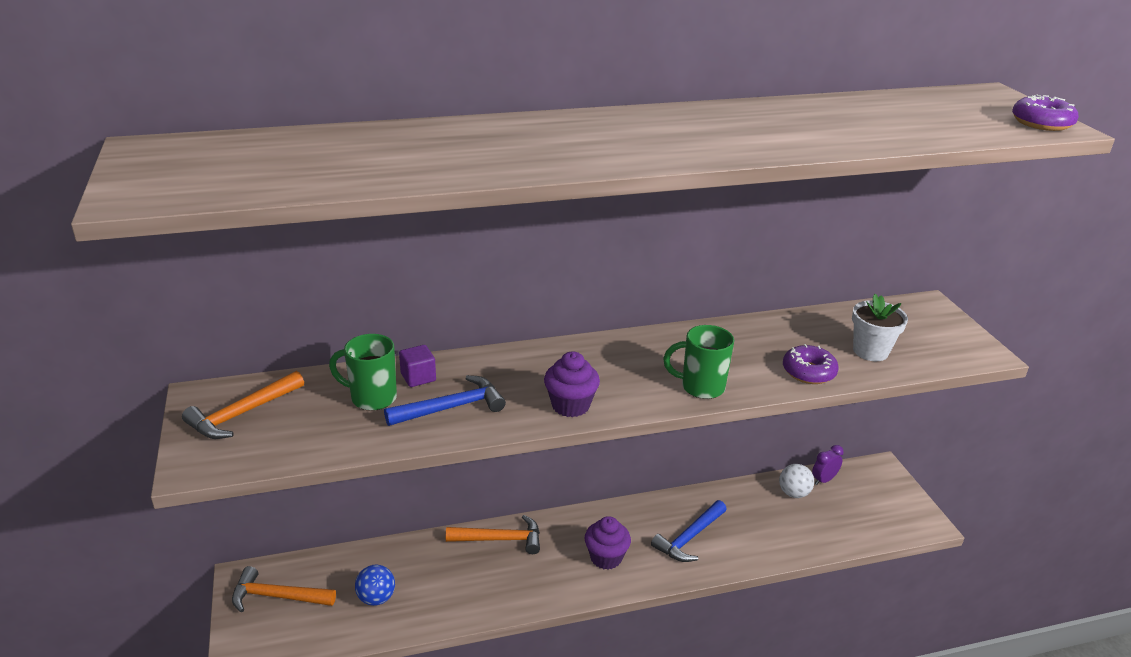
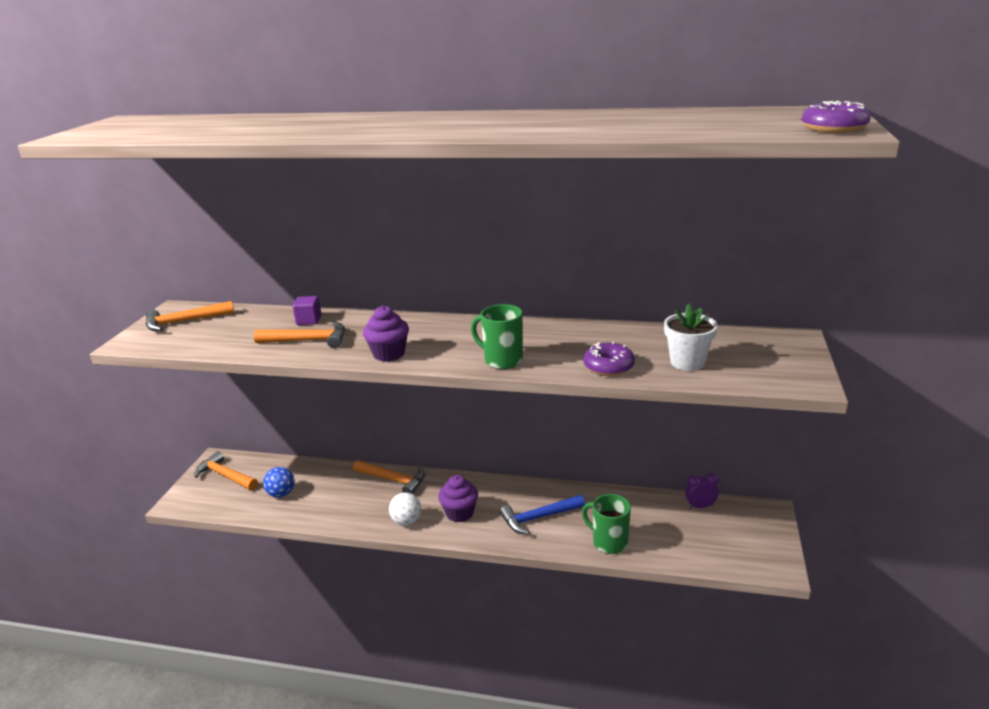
camera: 30 degrees right, 5 degrees down
green mug [329,334,397,411] -> green mug moved to [582,494,631,554]
blue hammer [384,375,506,426] -> orange hammer [254,322,345,349]
white ball [779,464,814,498] -> white ball moved to [389,492,421,526]

